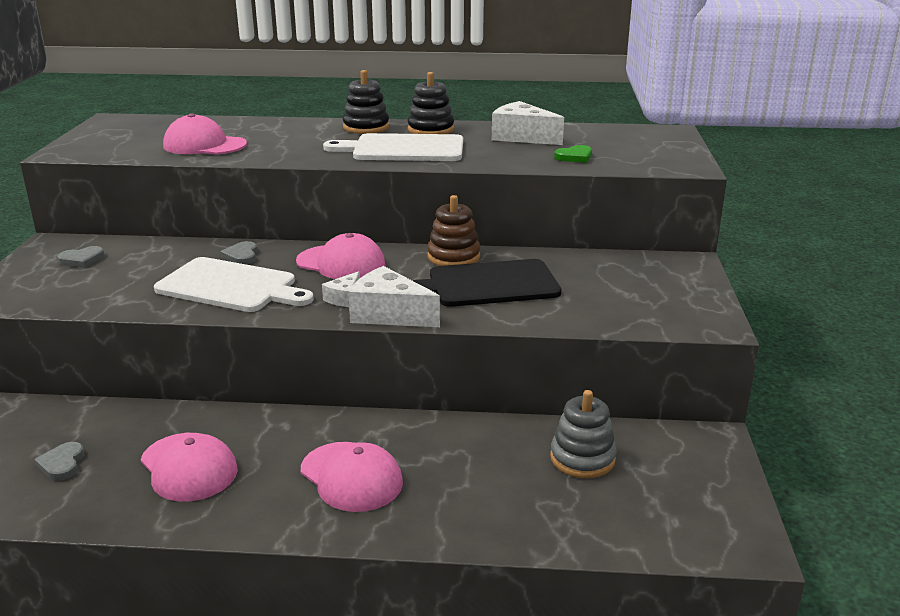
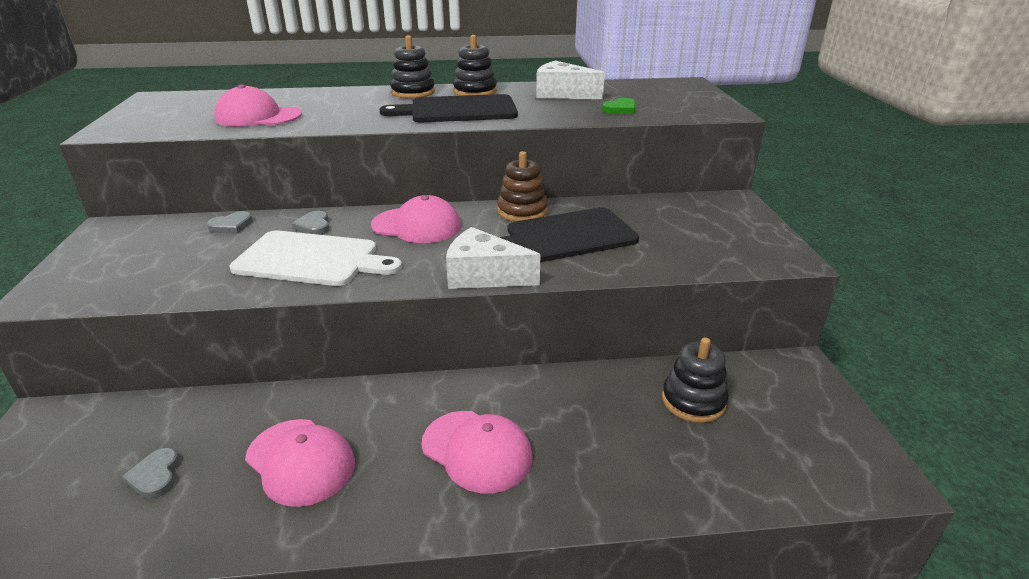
camera: 10 degrees left, 5 degrees up
grey heart [58,246,104,268] -> grey heart moved to [207,211,253,234]
white cheese [322,271,360,307] -> none
white cutting board [323,133,463,161] -> black cutting board [380,94,518,122]
grey stacking toy [550,390,617,478] -> black stacking toy [662,338,729,423]

